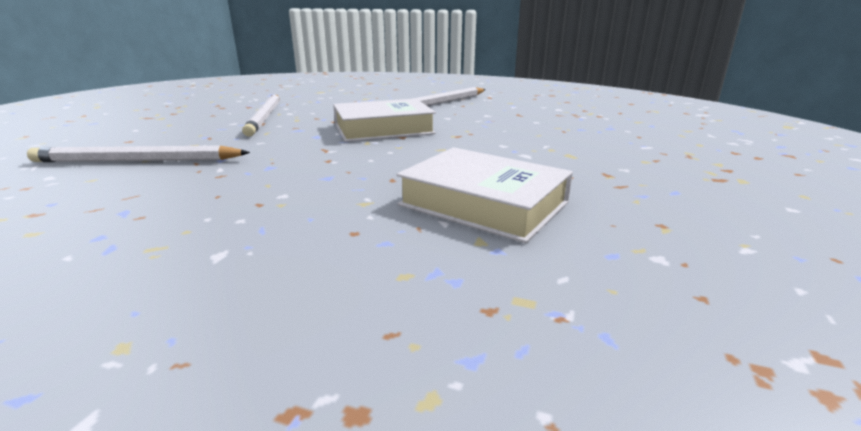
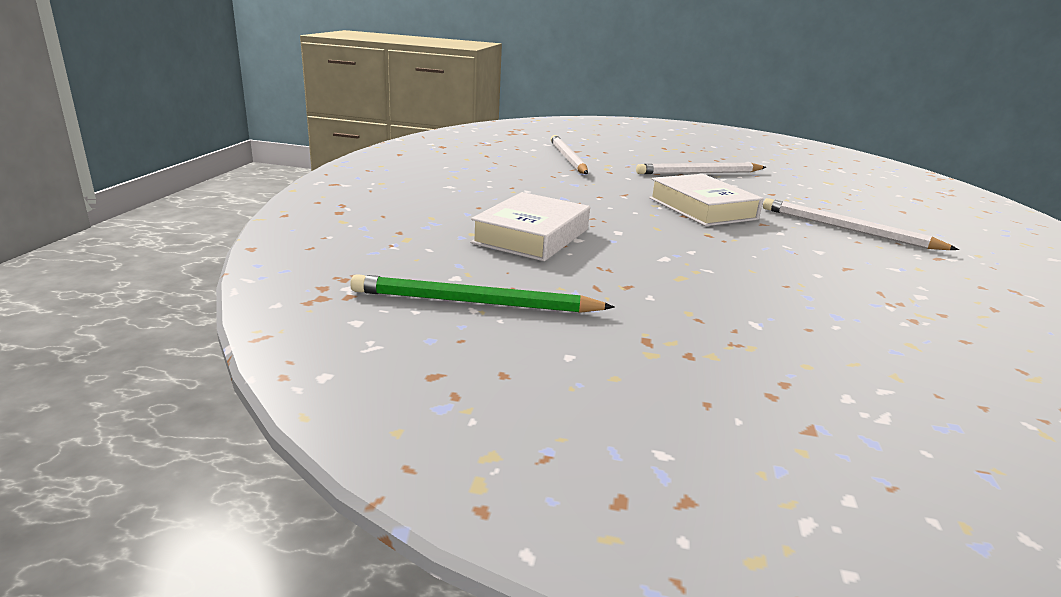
camera: 80 degrees right, 0 degrees up
none -> green pencil [350,274,615,313]

